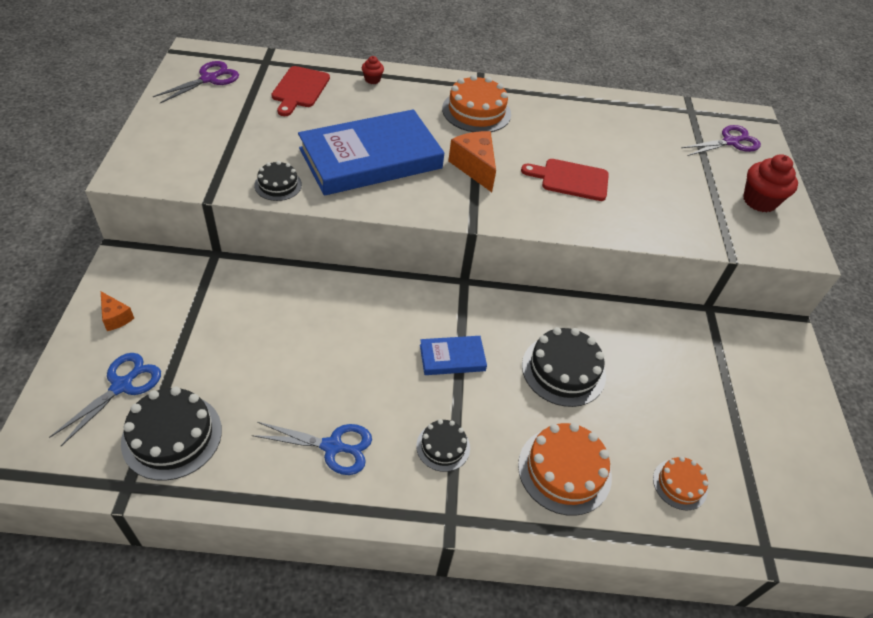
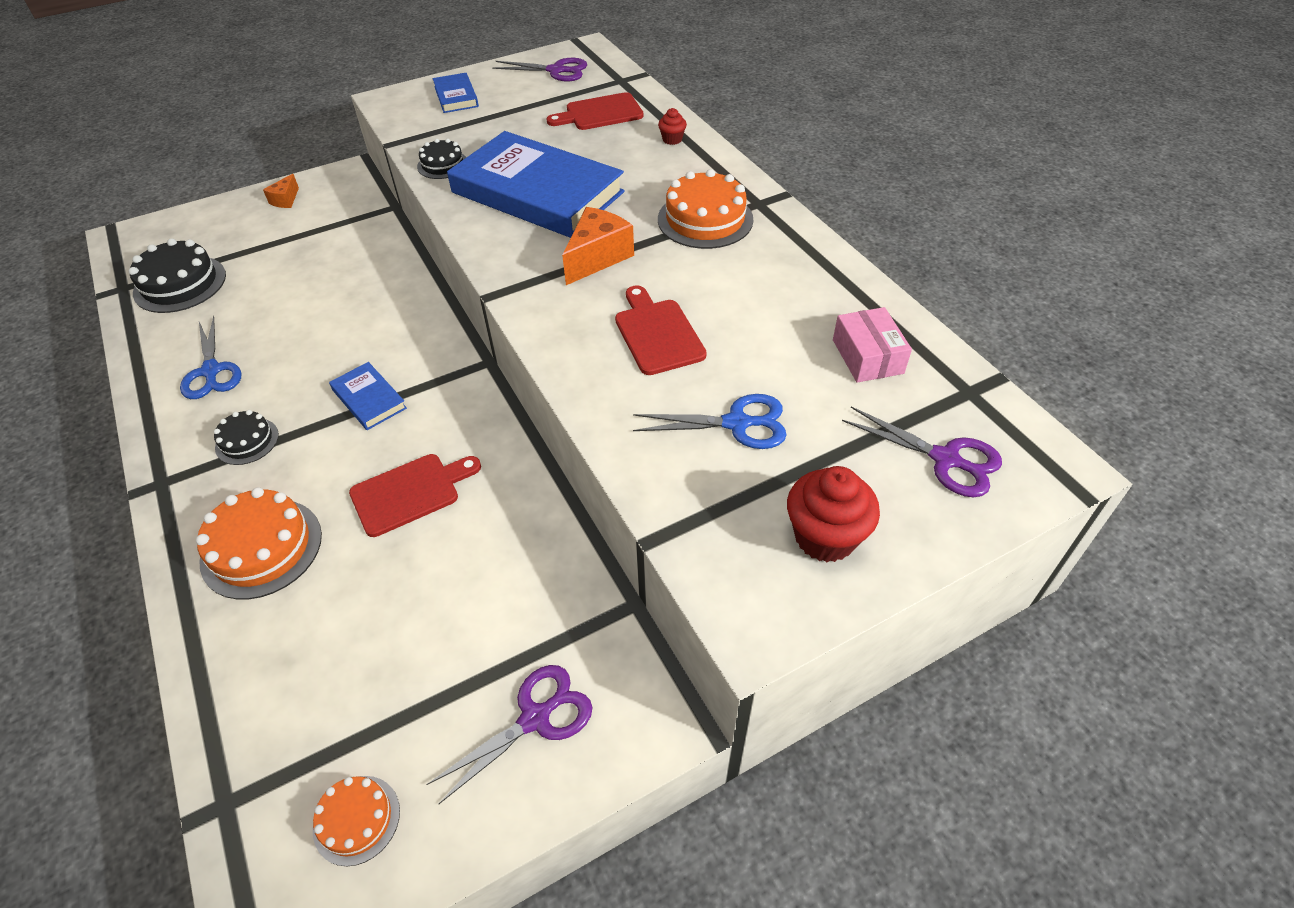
camera: 65 degrees right, 0 degrees up
blue scissors [49,353,161,446] -> blue scissors moved to [633,394,787,449]
black cake [522,327,606,407] -> red cutting board [349,454,481,537]
orange cake [653,457,708,510] -> orange cake moved to [313,776,400,866]
none -> purple scissors [426,665,592,804]
none -> blue book [433,73,479,113]
none -> pink box [833,307,912,383]

